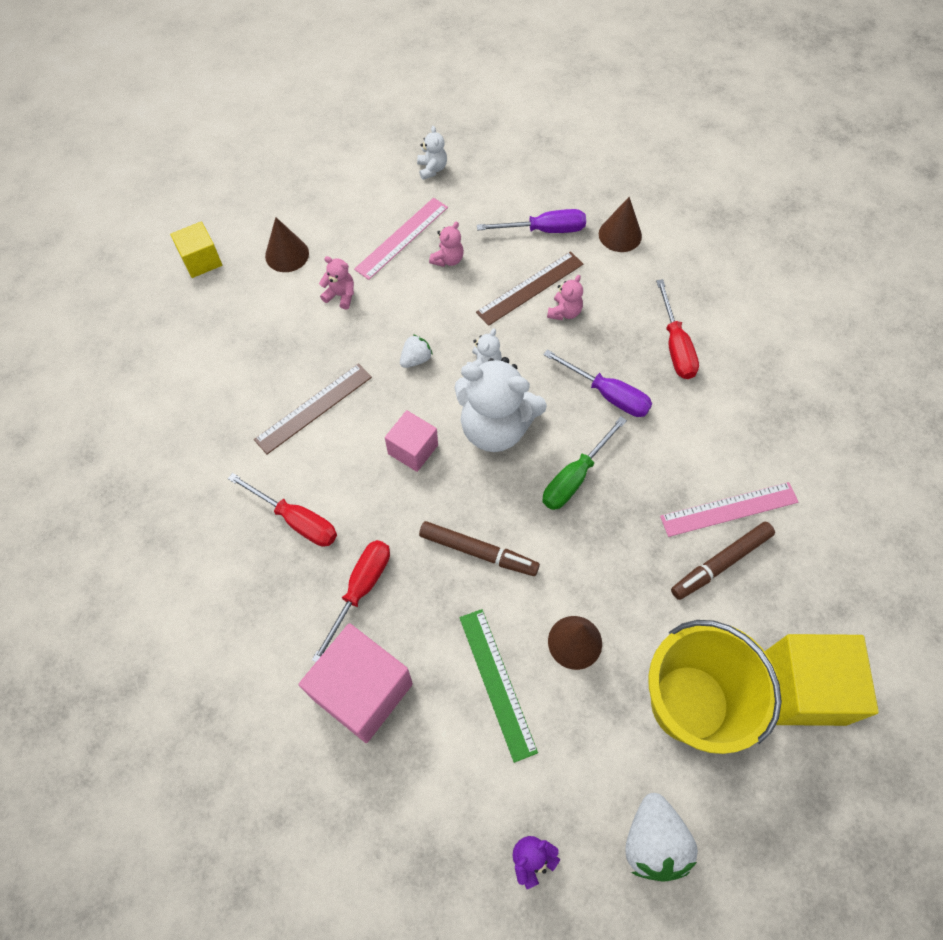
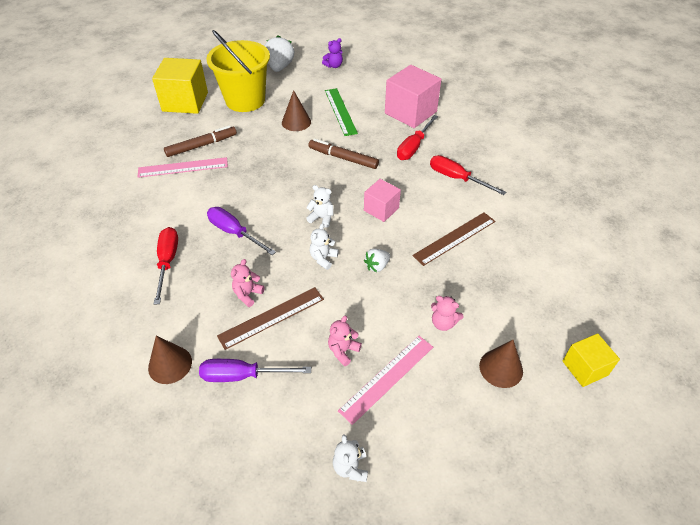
camera: 175 degrees left, 15 degrees down
white teddy bear [455,357,547,452] -> white teddy bear [306,185,334,228], size x0.44
green screwdriver [542,416,627,510] -> none

